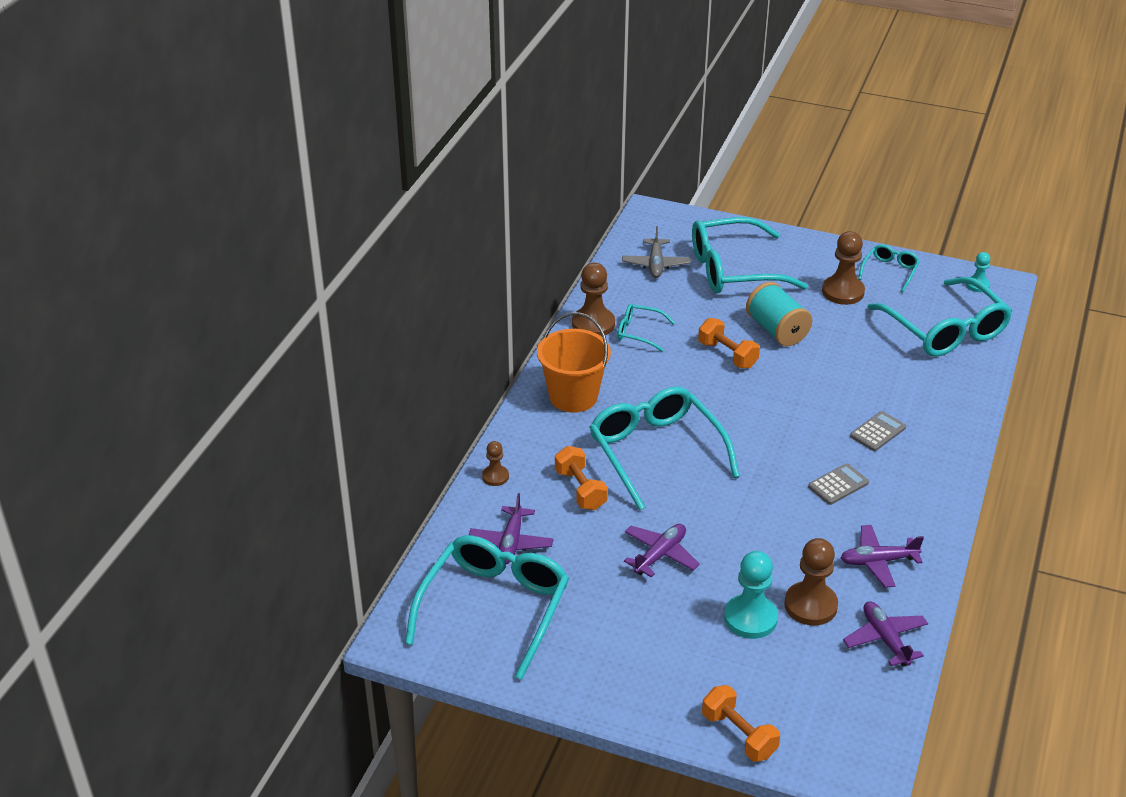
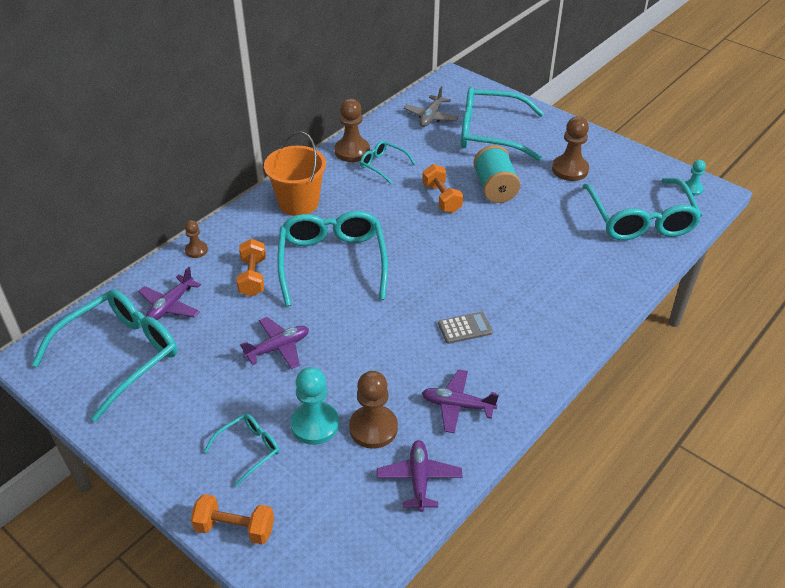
camera: 20 degrees right, 5 degrees up
orange dumbbell [702,685,780,762] -> orange dumbbell turned 60 degrees counterclockwise [191,494,274,544]
grey calculator [850,411,906,451] -> none
turquoise glasses [858,244,920,292] -> turquoise glasses moved to [204,414,279,487]

